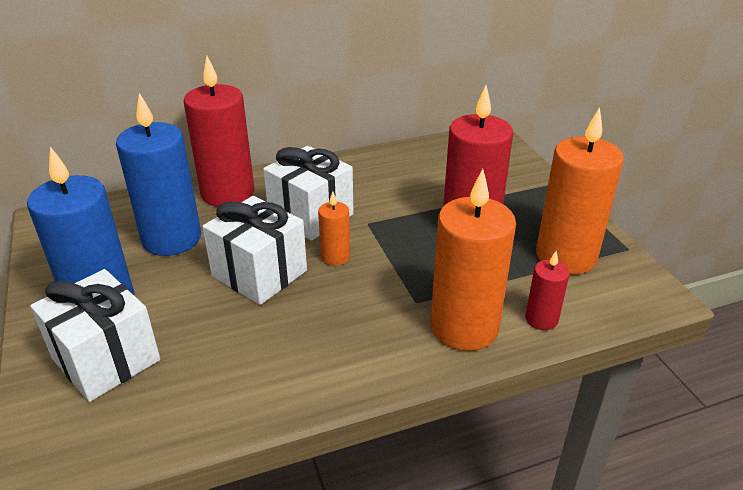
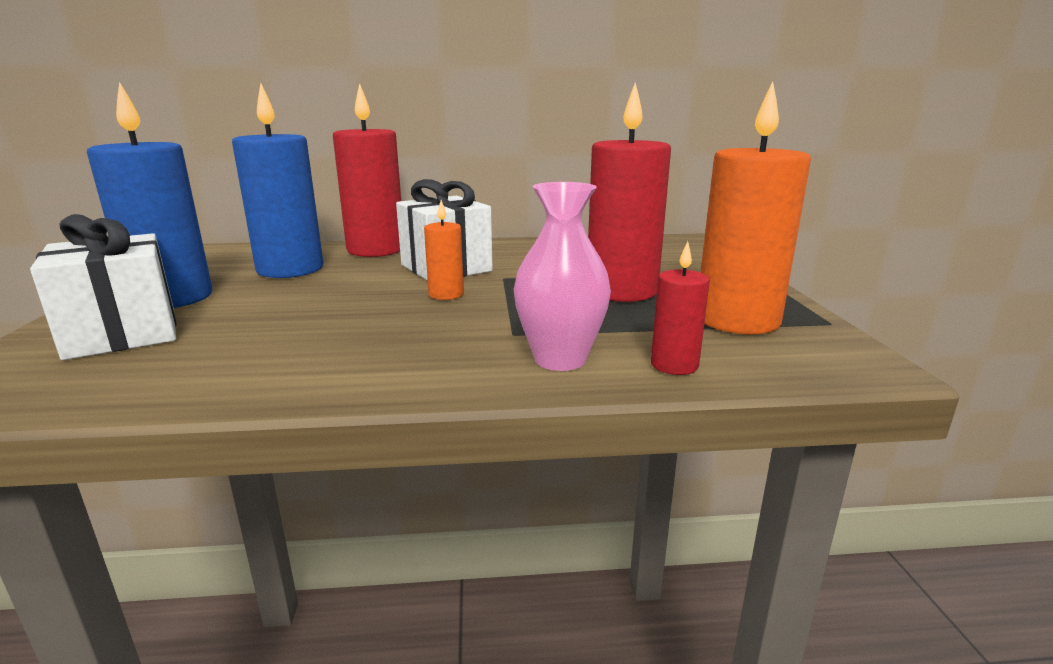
camera: 15 degrees right, 15 degrees down
white gift [202,196,307,305] -> none
orange candle [431,169,516,351] -> pink vase [513,182,611,371]

